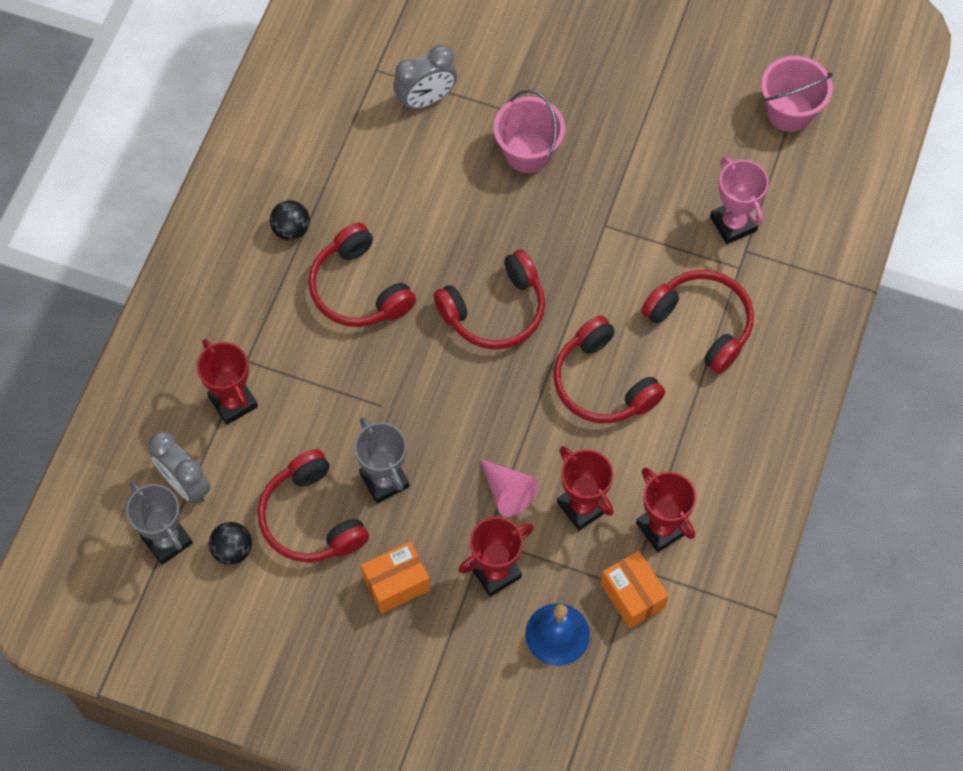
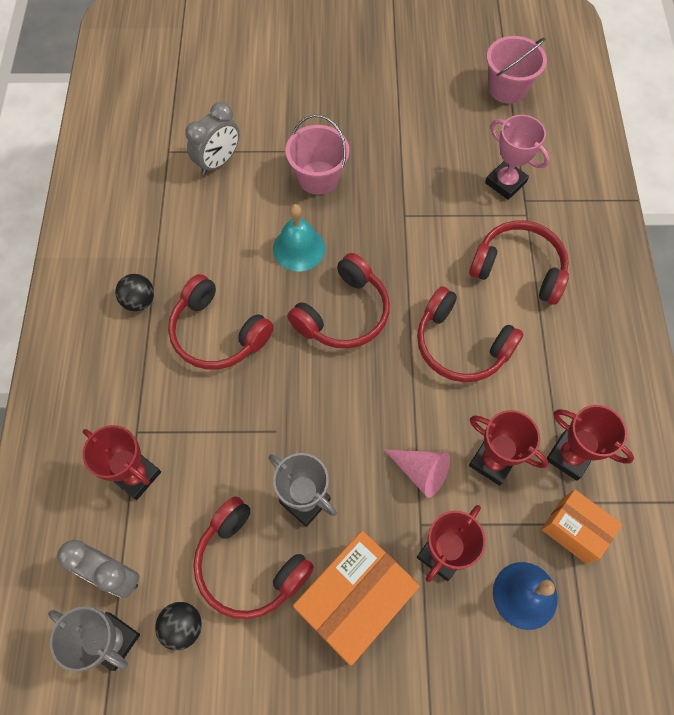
camera: 20 degrees left, 0 degrees up
orange box [361,542,430,613] -> orange box [293,531,420,665], size x1.69
none -> turquoise bell [273,204,325,271]

